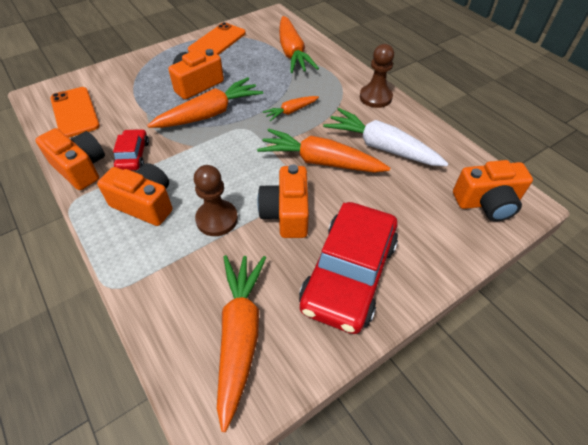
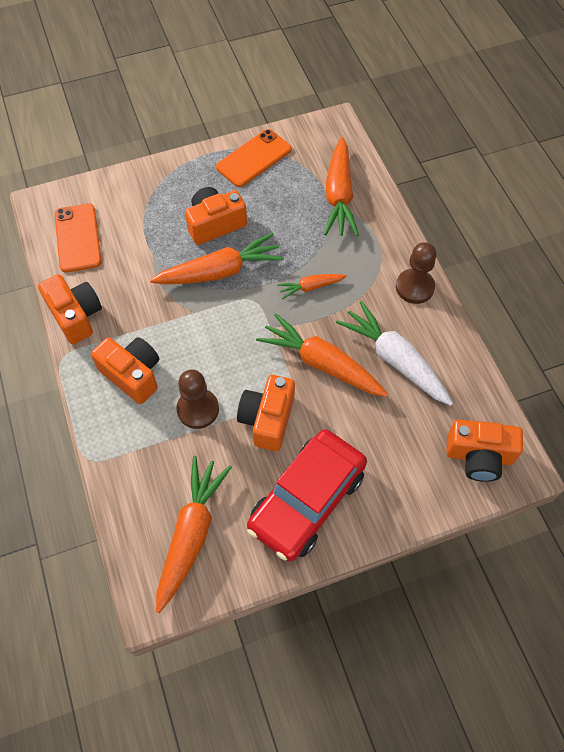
camera: 15 degrees right, 10 degrees up
red car [113,129,149,170] -> none

